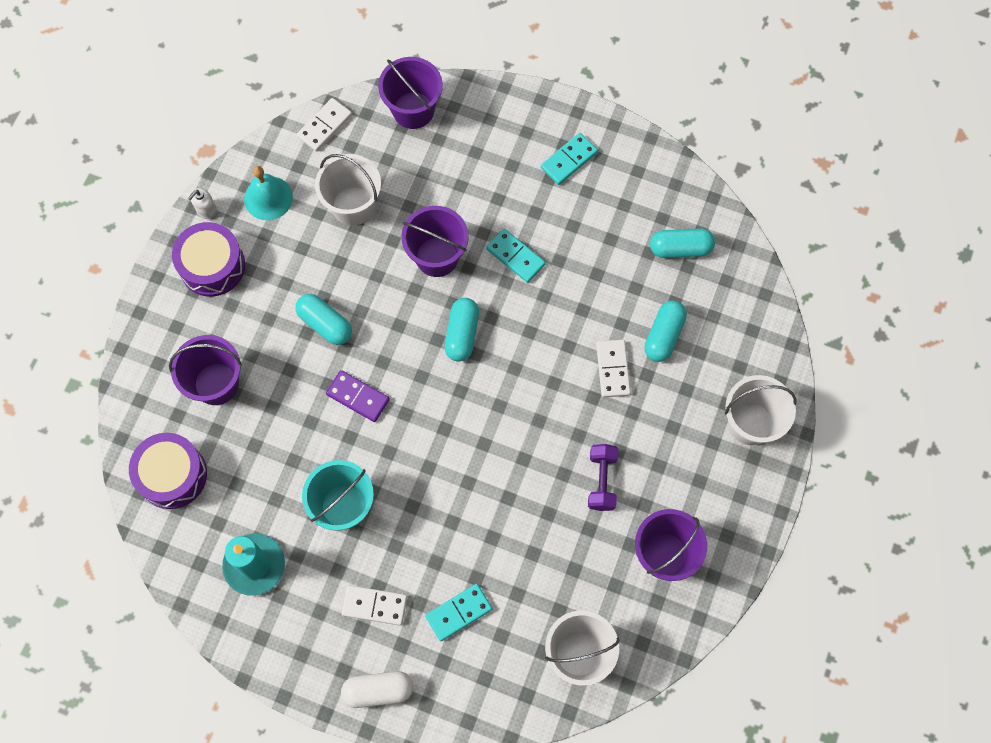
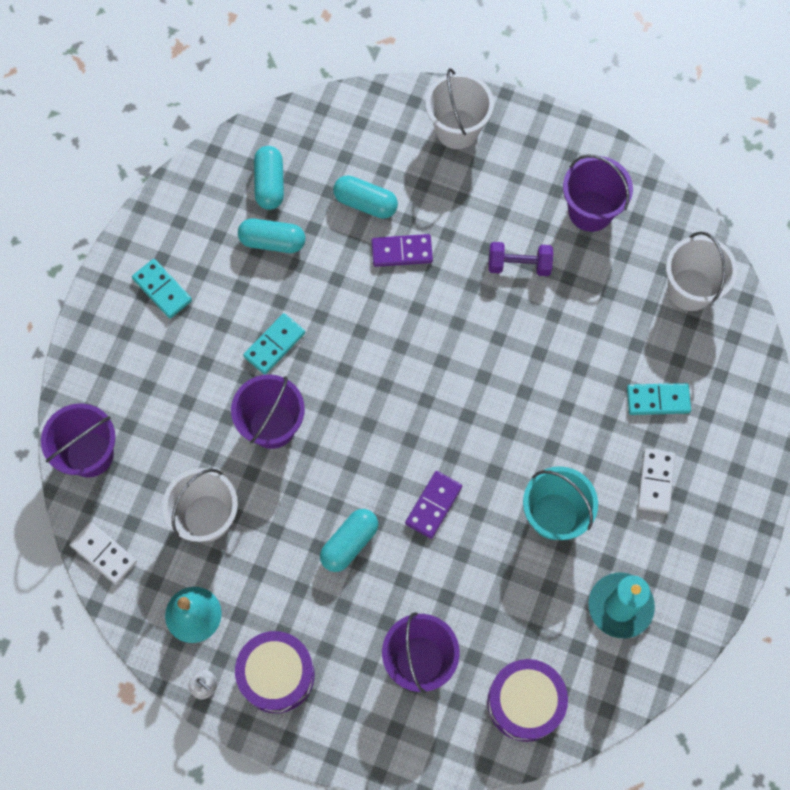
camera: 90 degrees left, 0 degrees up
white capsule [341,671,413,708] -> none
turquoise domino [425,584,492,641] -> turquoise domino turned 60 degrees counterclockwise [627,383,691,415]
turquoise capsule [445,298,479,362] -> turquoise capsule moved to [238,218,305,253]
white domino [596,340,631,398] -> purple domino [371,234,433,267]

